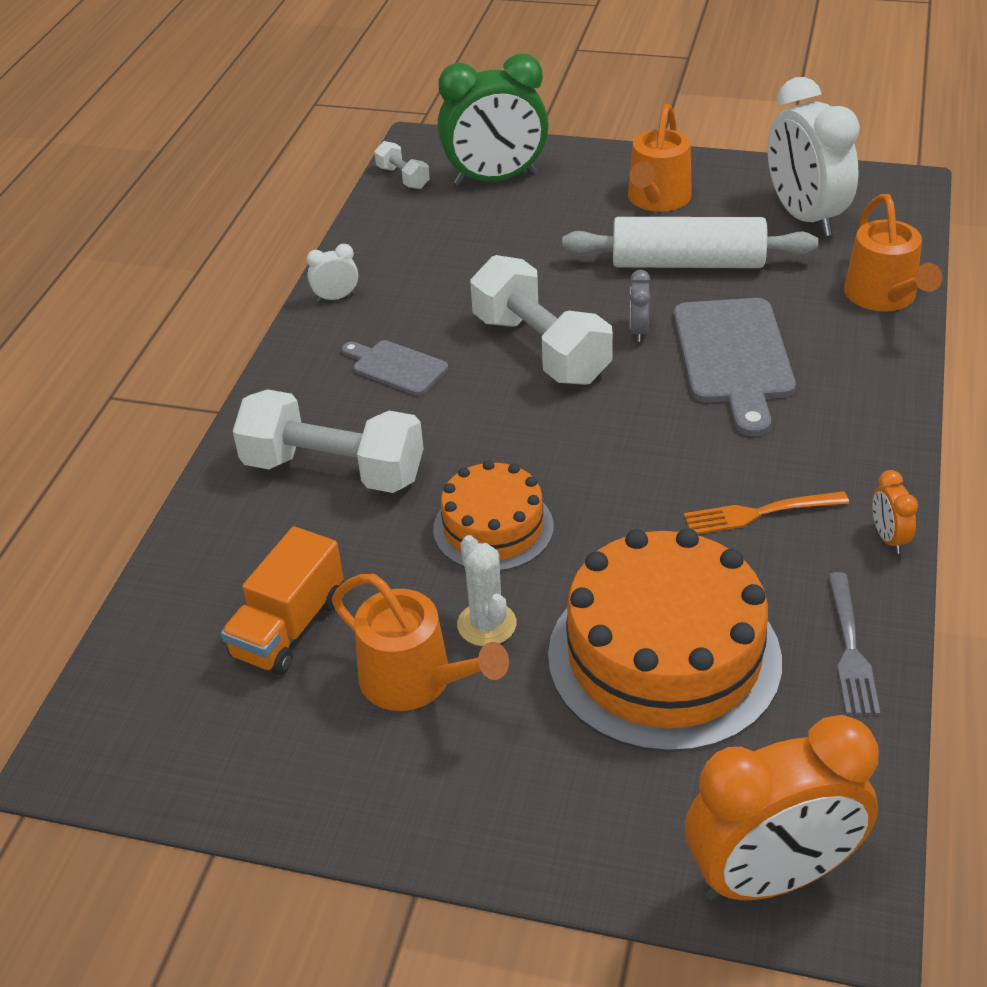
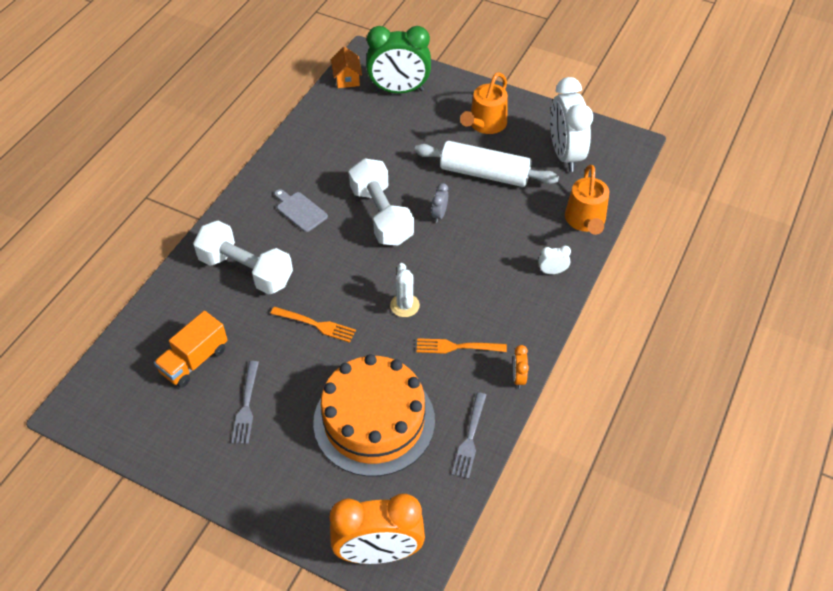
camera: 10 degrees right, 10 degrees up
white clock [307,244,358,302] -> white clock moved to [538,246,571,274]
orange watering can [332,574,509,711] -> grey fork [231,361,259,444]
white dumbbell [374,141,430,189] -> orange house [331,46,362,88]
orange cake [433,460,554,571] -> orange fork [270,307,356,343]
white cactus [457,535,517,646] -> white cactus moved to [390,263,420,317]
grey cutting board [674,298,796,436] -> none

